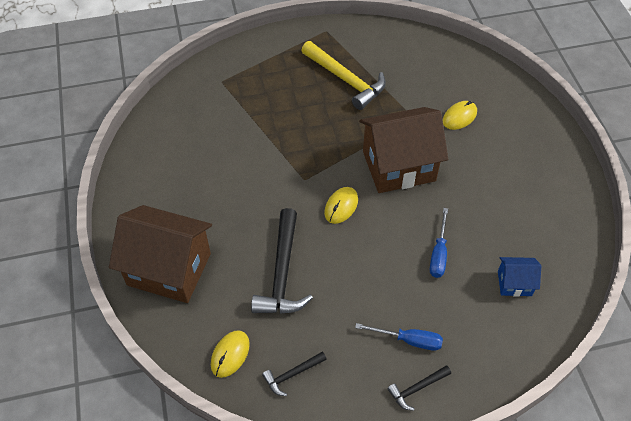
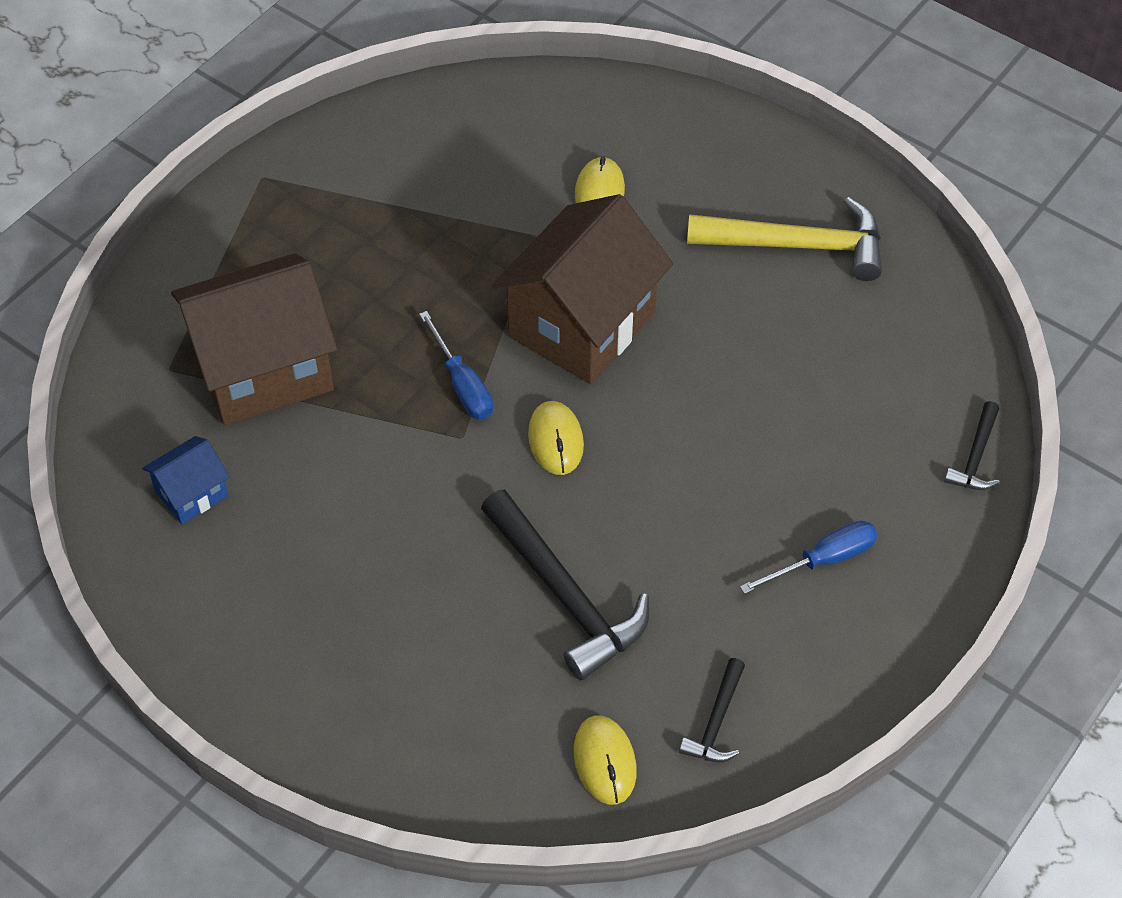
camera: 40 degrees left, 0 degrees up
brown house [109,205,212,303] -> brown house moved to [171,253,338,425]
yellow hammer [301,41,386,110] -> yellow hammer moved to [687,197,882,281]
black hammer [387,365,451,411] -> black hammer moved to [944,401,1000,490]
blue screwdriver [430,208,448,278] -> blue screwdriver moved to [419,311,493,419]
blue house [498,257,541,297] -> blue house moved to [142,436,229,524]

